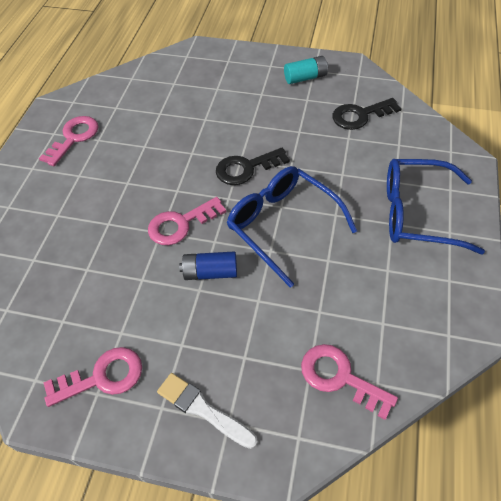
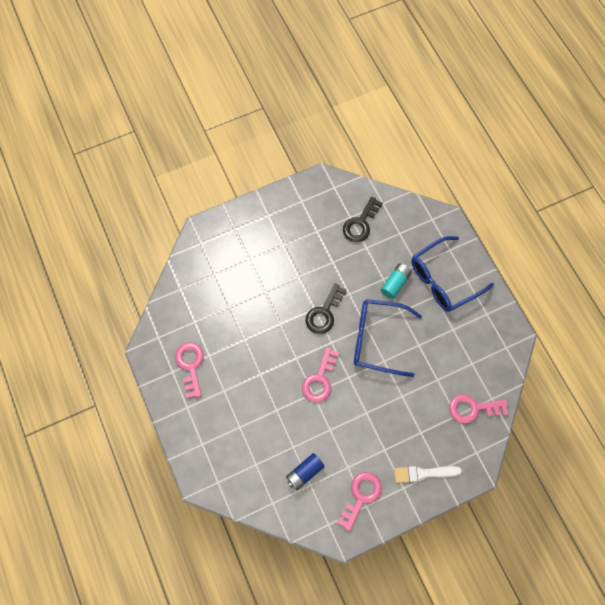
camera: 40 degrees left, 15 degrees up
blue battery [179,251,237,280] -> blue battery moved to [286,453,325,490]
turquoise battery [284,56,328,84] -> turquoise battery moved to [381,263,412,299]

